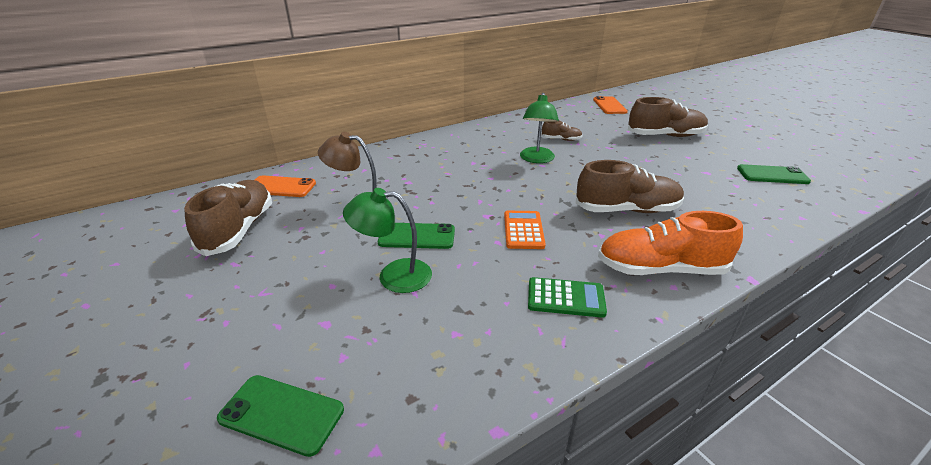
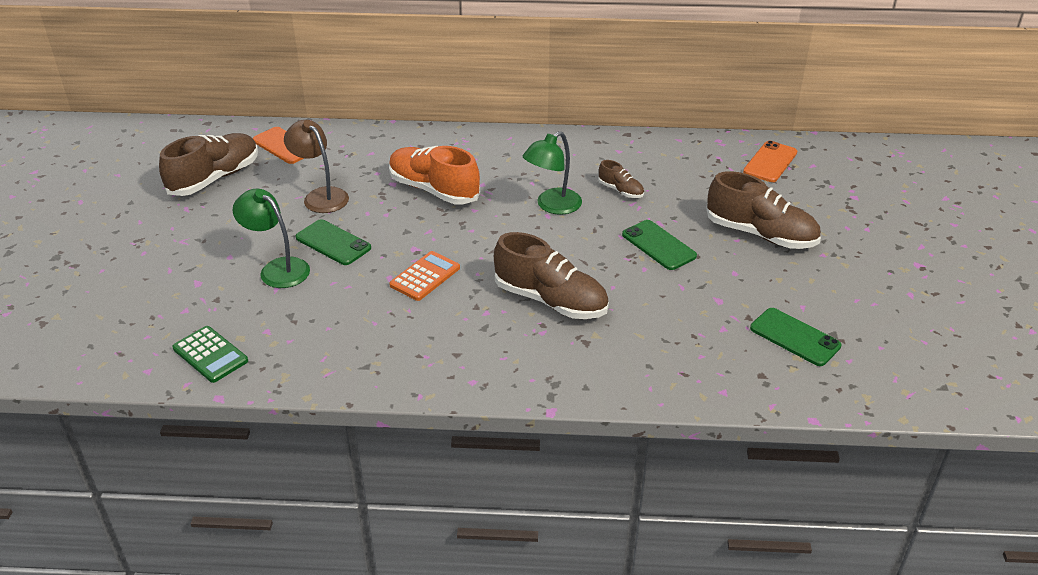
camera: 35 degrees right, 5 degrees up
green phone [217,375,344,457] -> green phone moved to [622,220,697,270]
green calculator [528,277,607,318] -> green calculator moved to [172,326,248,383]
orange shoe [598,211,743,275] -> orange shoe moved to [389,146,480,205]

